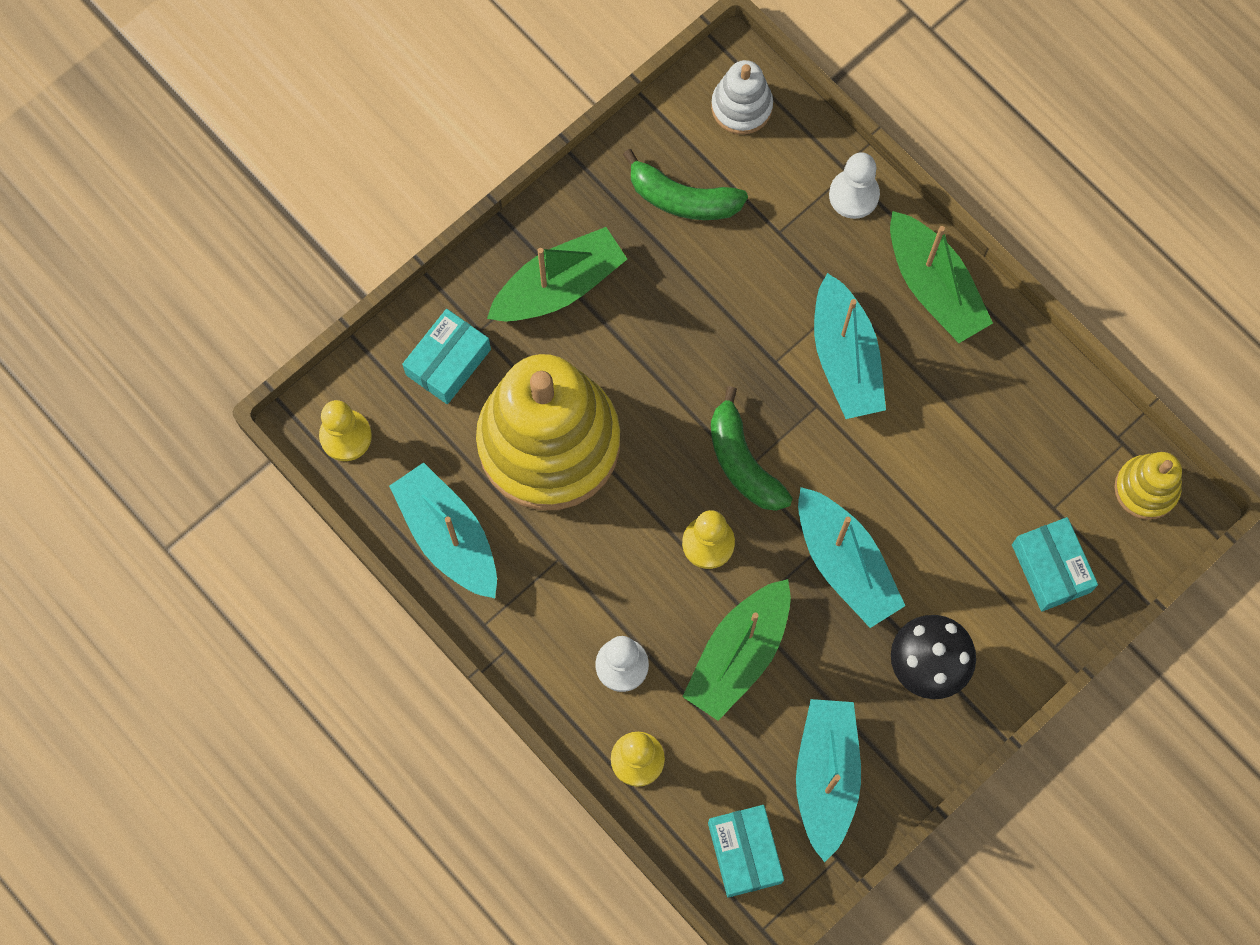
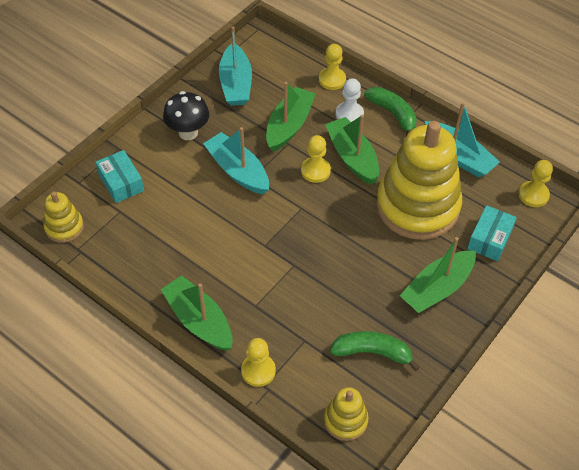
camera: 170 degrees right, 20 degrees down
turquoise box [708,805,784,898] -> none
white stacking toy [711,60,773,135] -> yellow stacking toy [324,388,369,441]
green banana [711,386,793,511] -> green banana moved to [364,87,417,135]
turquoise boat [814,273,886,419] -> none
white pawn [829,152,880,219] -> yellow pawn [241,338,276,387]
none -> green boat [325,115,379,185]

